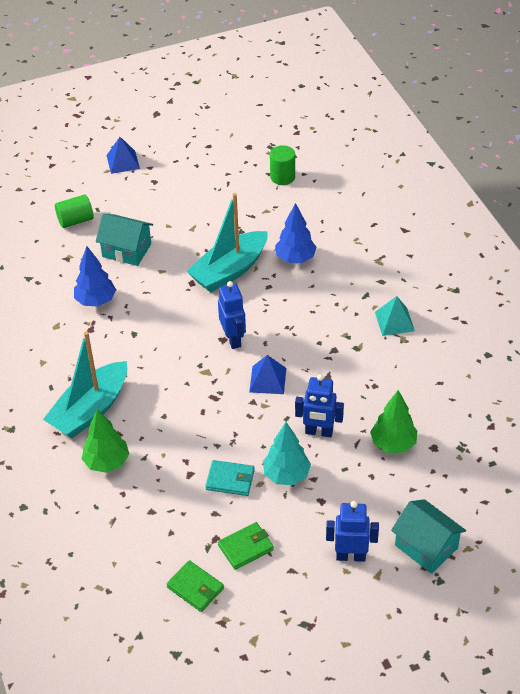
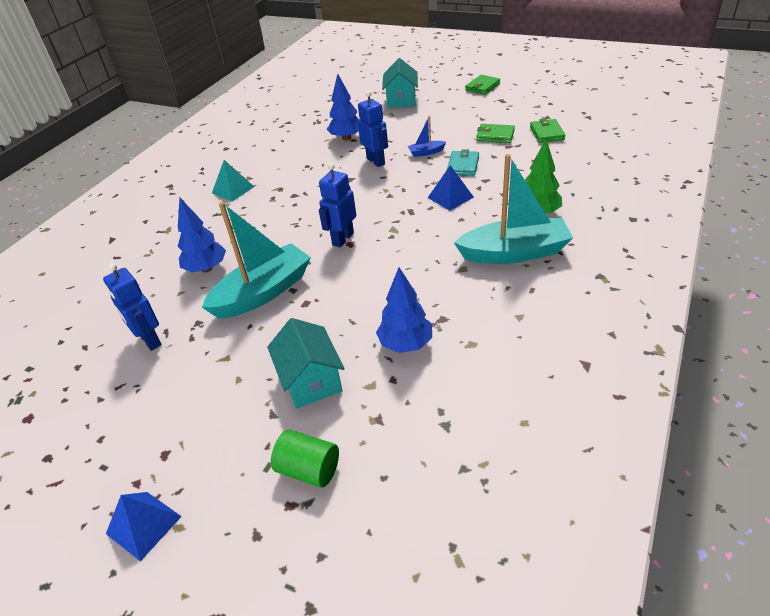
camera: 130 degrees left, 5 degrees down
turquoise boat [186,193,268,293] -> turquoise boat turned 45 degrees counterclockwise [202,202,311,319]
turquoise wallet [205,460,255,496] -> turquoise wallet turned 45 degrees clockwise [447,149,479,176]
blue pyramid [249,355,286,394] -> blue pyramid moved to [428,165,474,211]
turquoise tree [263,422,311,485] -> blue boat [408,116,446,157]
green cylinder [270,145,295,185] -> none
blue robot [326,501,379,562] -> blue robot moved to [103,263,162,351]
green tree [370,390,417,453] -> blue tree [327,74,359,140]
none -> green wallet [465,75,500,95]

